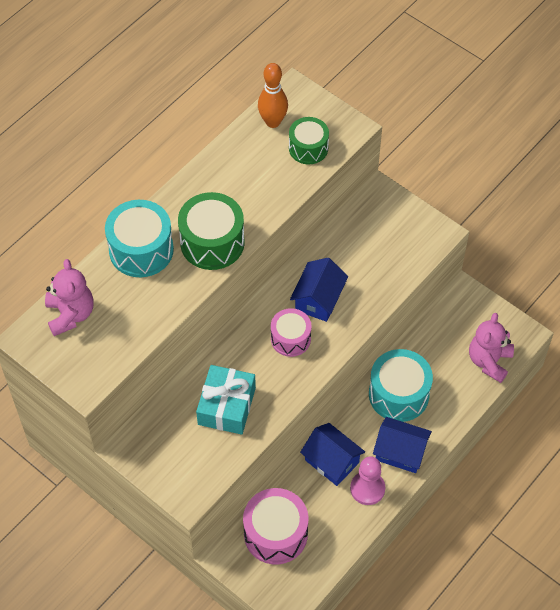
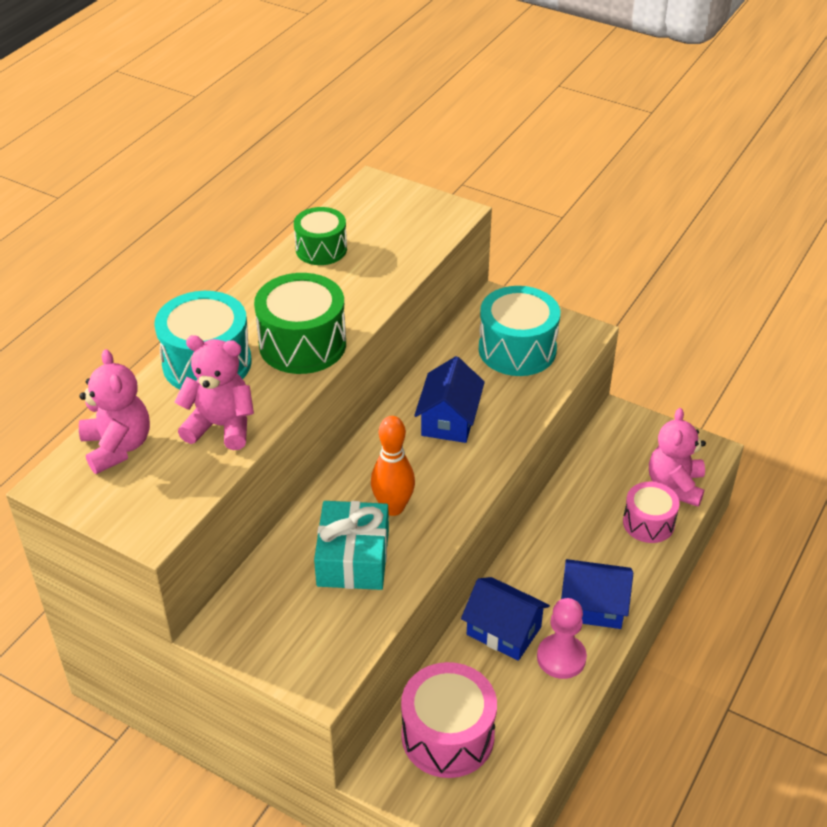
camera: 10 degrees left, 15 degrees down
orange bowling pin [258,63,288,128] -> orange bowling pin moved to [371,416,415,516]
pink drum [271,308,312,357] -> pink drum moved to [623,482,680,543]
green drum [289,117,329,165] -> green drum moved to [294,207,347,265]
turquoise drum [369,349,433,422] -> turquoise drum moved to [479,286,560,376]
none -> pink teddy bear [174,335,254,450]

